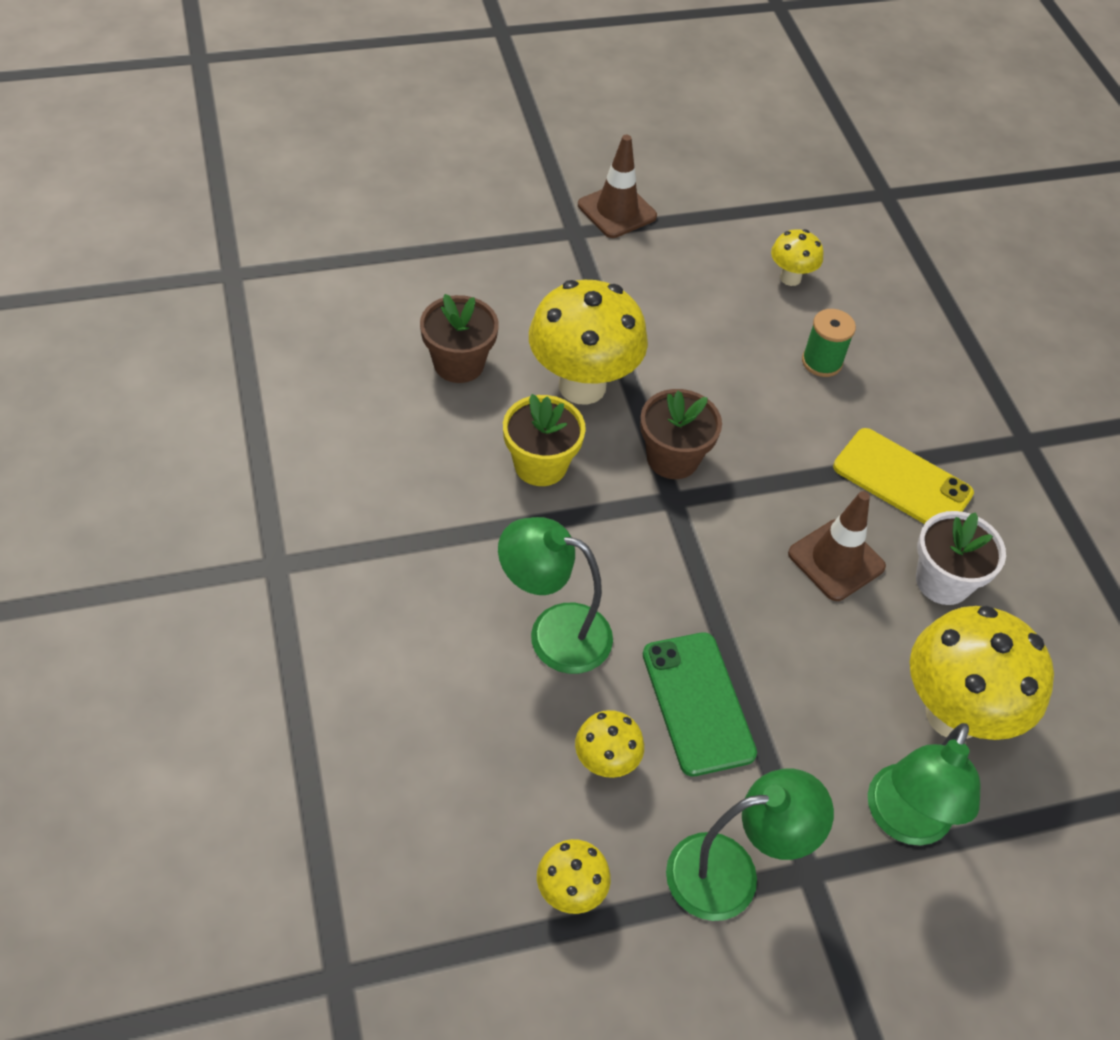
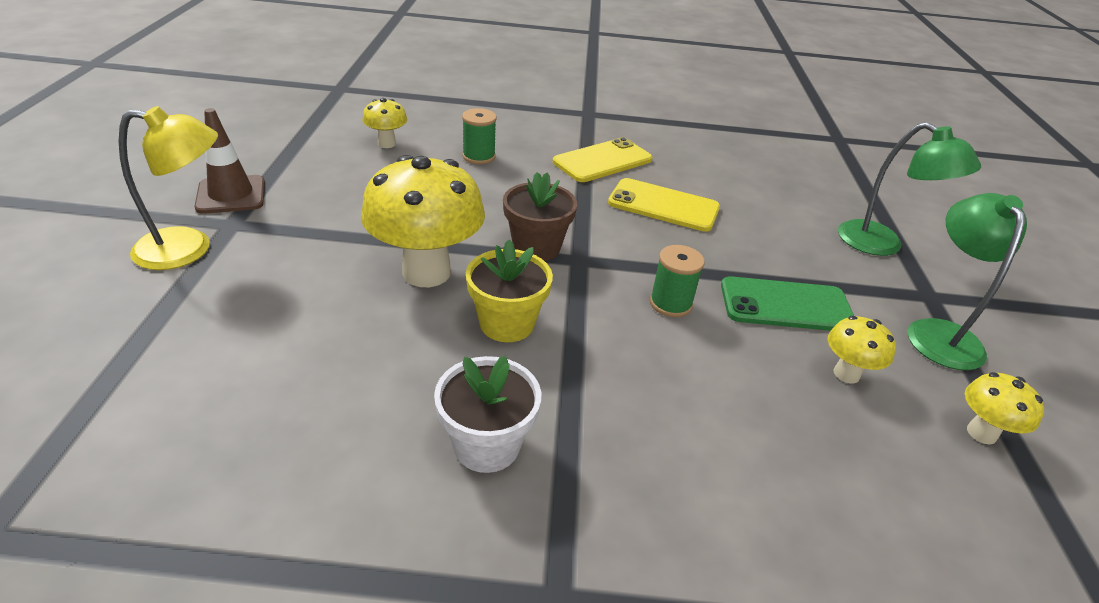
camera: 70 degrees left, 15 degrees down
brown flower pot [420,294,499,383] -> none
green lamp [498,517,613,674] -> none
brown traffic cone [788,491,886,601] -> yellow phone [608,178,720,232]
yellow mushroom [910,605,1054,740] -> none
white flower pot [916,511,1006,605] -> white flower pot moved to [434,356,541,473]
none -> yellow lamp [119,106,218,270]
none -> green spool [650,245,705,317]

